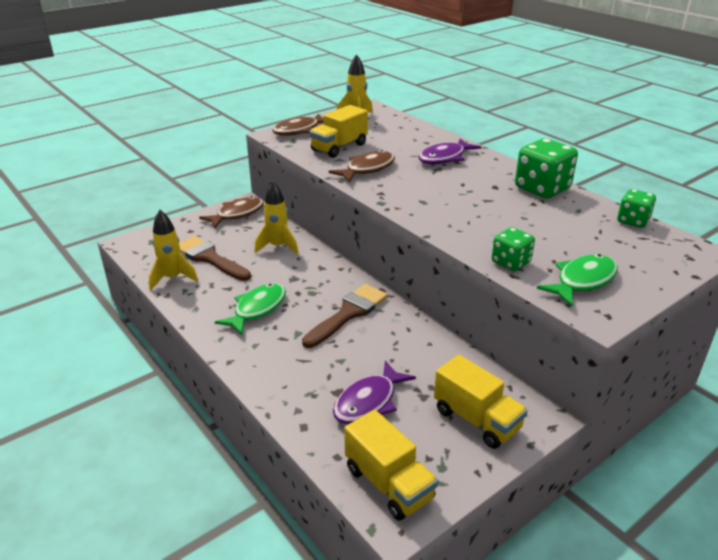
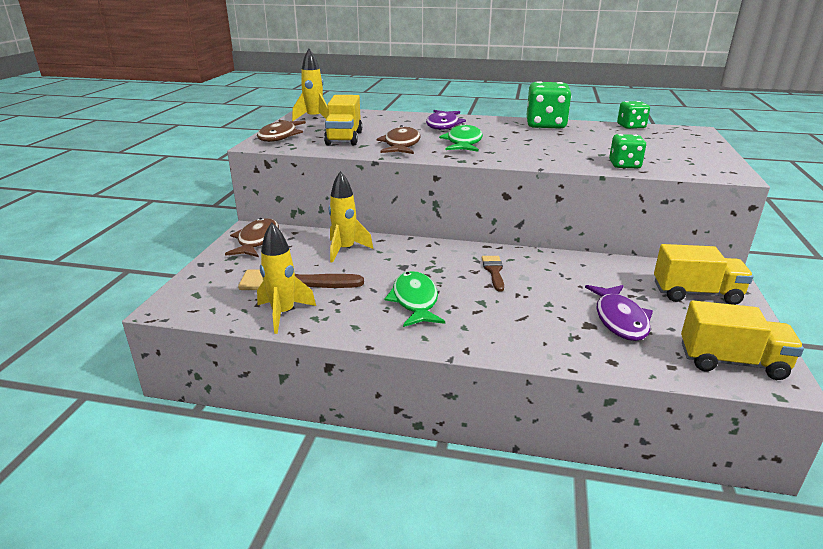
camera: 40 degrees left, 5 degrees down
brown brush [302,284,388,348] -> brown brush [482,256,504,291], size x0.57
green fish [537,254,618,306] -> green fish moved to [439,123,483,152]

